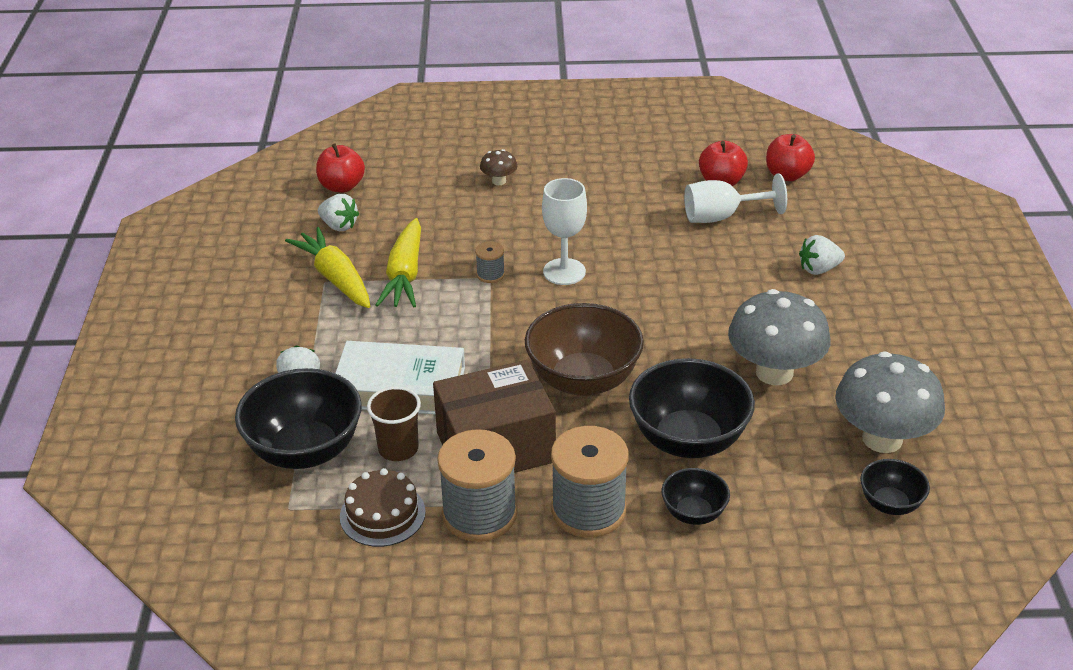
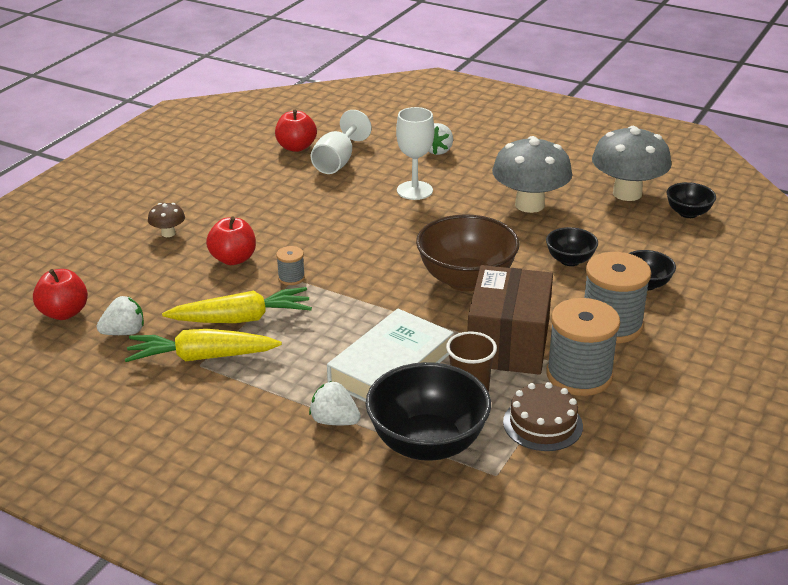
camera: 60 degrees left, 5 degrees down
yellow carrot [376,218,421,307] -> yellow carrot turned 45 degrees counterclockwise [162,287,312,323]
white goblet [542,178,587,285] -> white goblet moved to [396,107,434,200]
black bowl [629,358,755,458] -> black bowl [546,227,598,266], size x0.52
red apple [766,134,815,181] -> red apple moved to [206,216,256,265]

